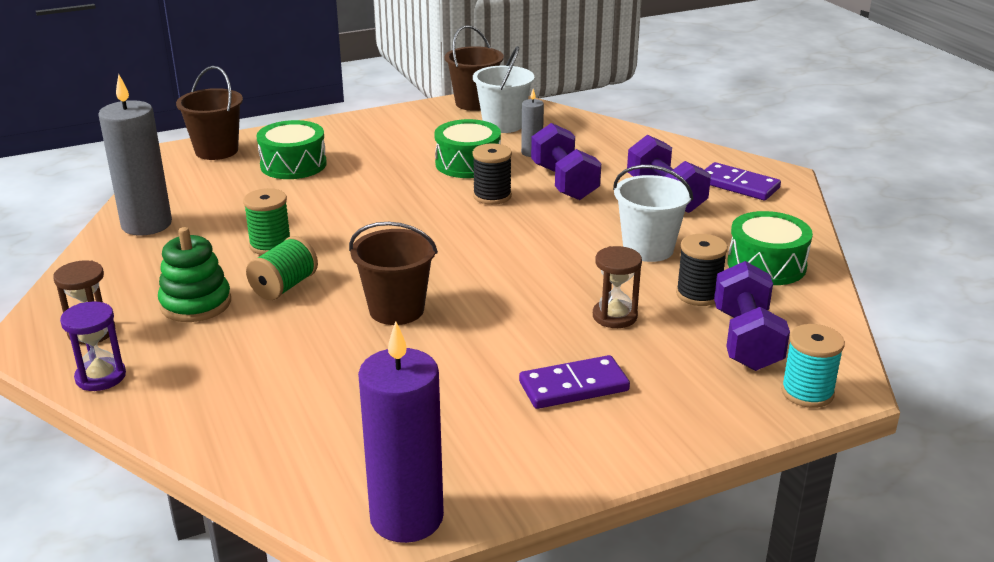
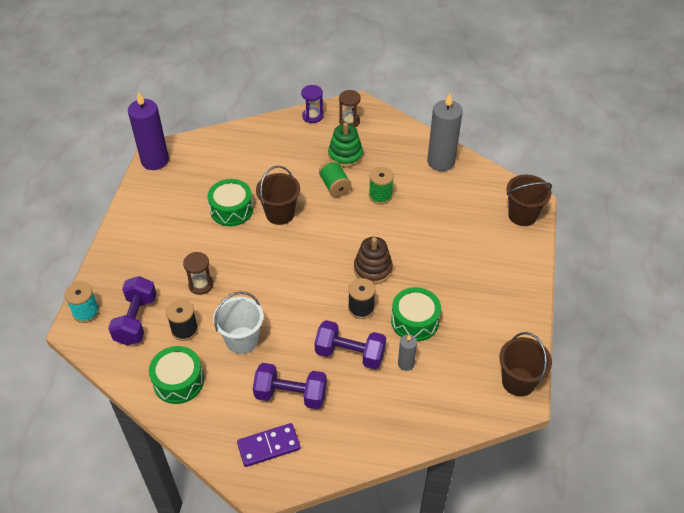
camera: 125 degrees right, 20 degrees up
green drum [257,120,327,179] -> green drum moved to [208,179,253,226]
white bucket [473,46,534,133] -> none
purple domino [519,355,630,409] -> none
purple dumbbell [714,261,790,371] -> purple dumbbell turned 60 degrees clockwise [108,276,157,345]
none -> brown stacking toy [354,237,393,284]

